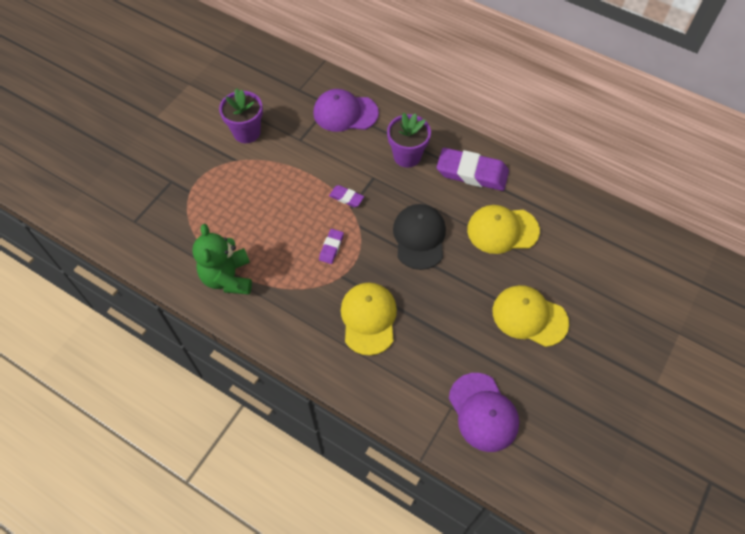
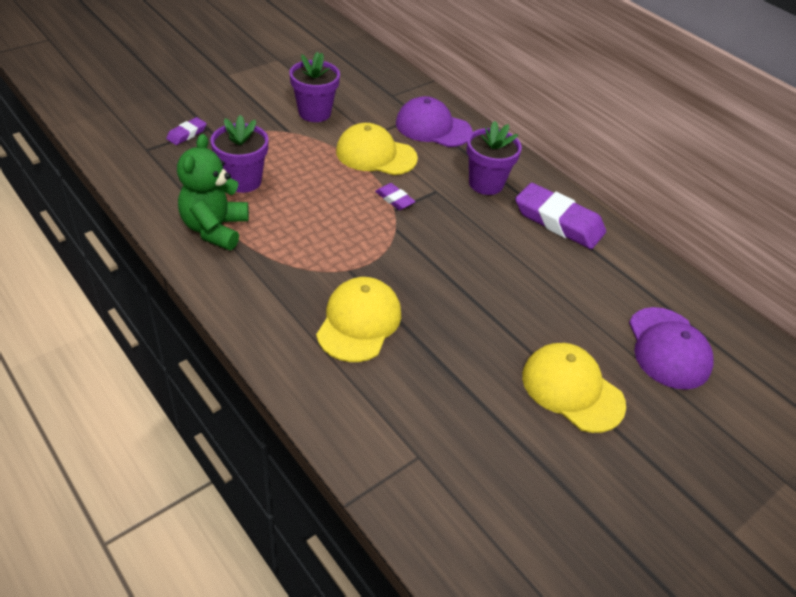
camera: 15 degrees right, 15 degrees down
purple eraser [319,229,344,264] -> purple eraser moved to [166,117,207,145]
black cap [393,204,446,270] -> none
purple cap [449,373,519,452] -> purple cap moved to [629,307,714,390]
yellow cap [467,205,540,254] -> yellow cap moved to [336,123,418,175]
none -> purple flower pot [211,115,269,193]

